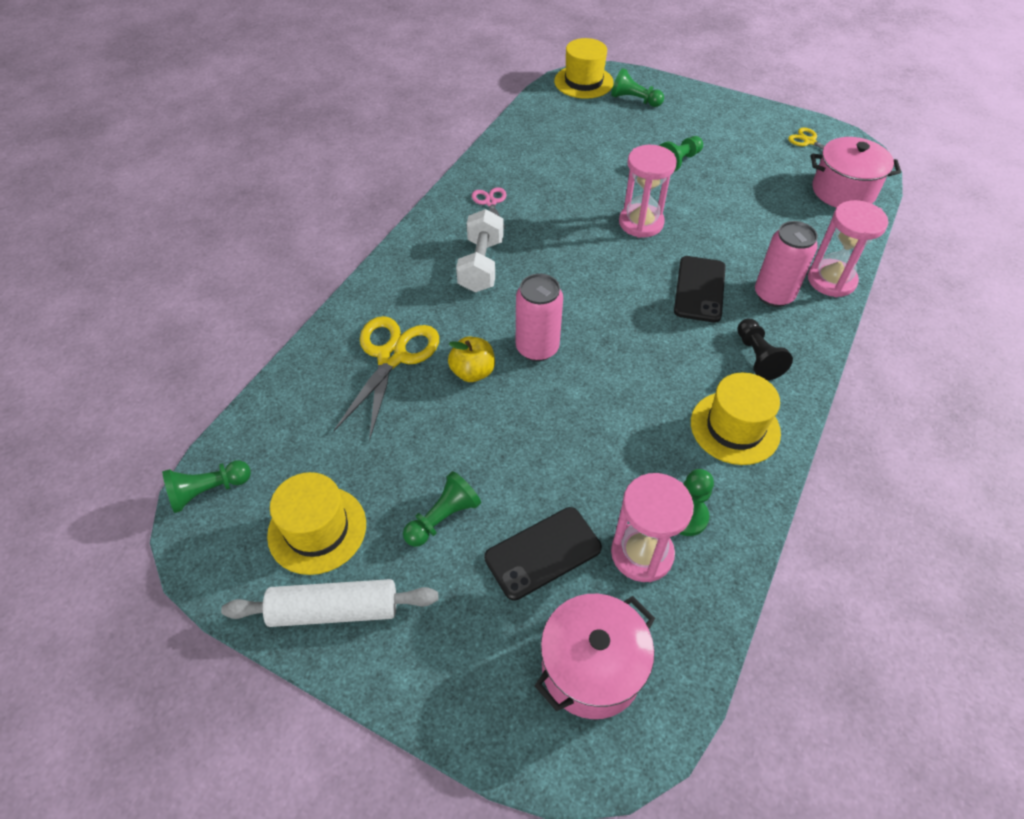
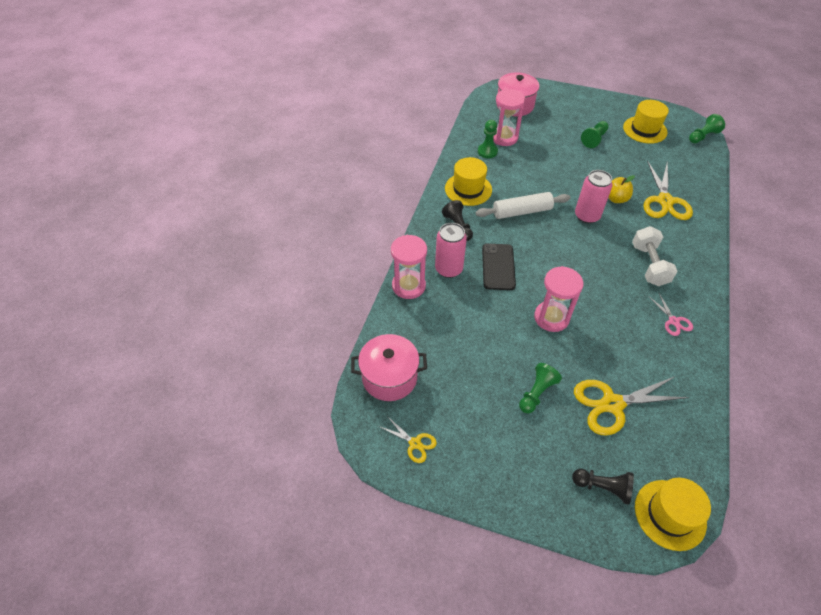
camera: 170 degrees right, 0 degrees up
white rolling pin [221,579,438,627] -> white rolling pin moved to [476,192,570,219]
black phone [484,507,602,601] -> none
green pawn [611,68,664,107] -> black pawn [572,468,634,505]
none -> yellow scissors [574,376,690,436]

